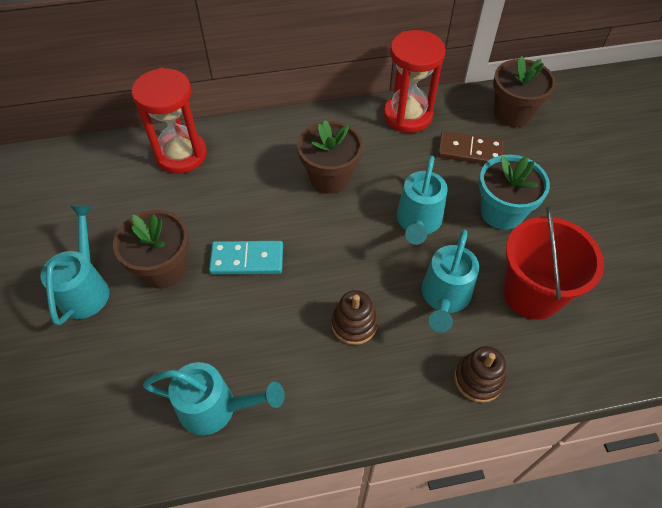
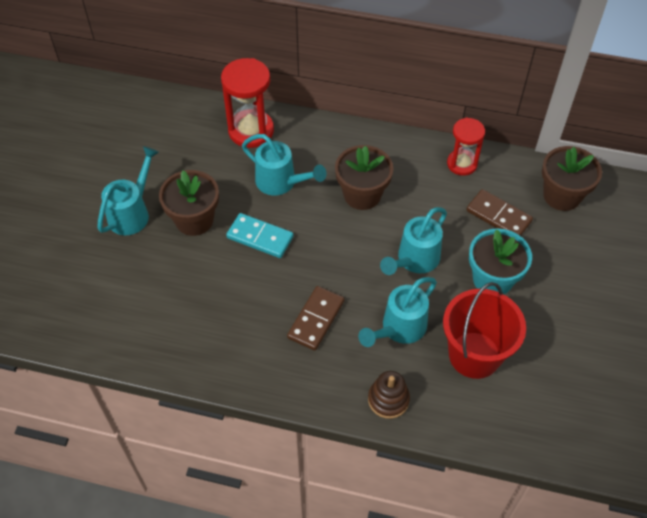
camera: 25 degrees right, 0 degrees up
turquoise watering can [143,362,285,435] -> turquoise watering can moved to [242,134,327,195]
brown stacking toy [331,290,378,345] -> brown domino [287,286,344,351]
red hourglass [384,30,445,133] -> red hourglass [447,117,485,176], size x0.65

